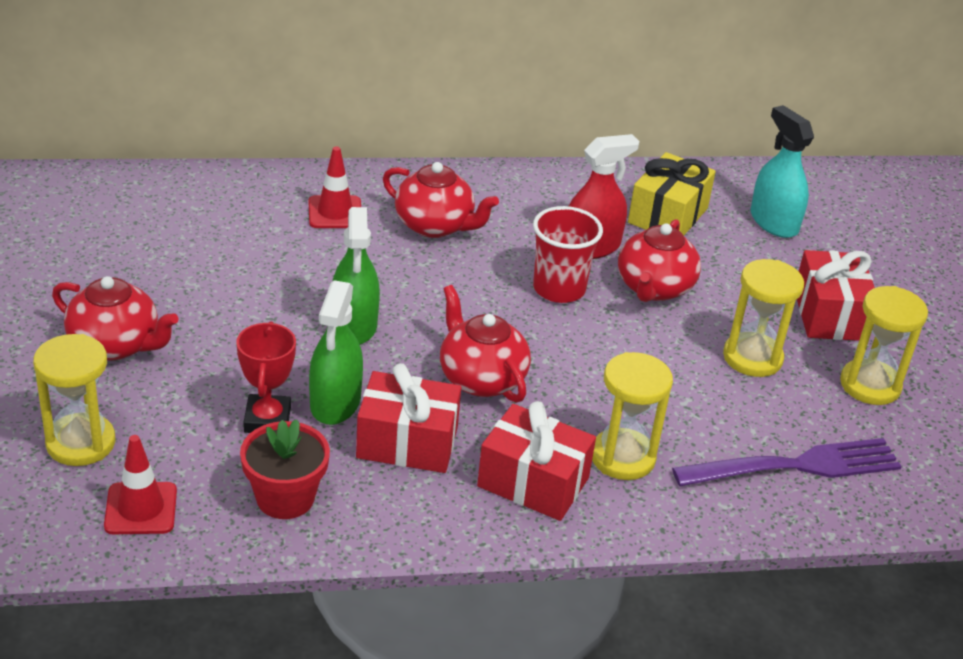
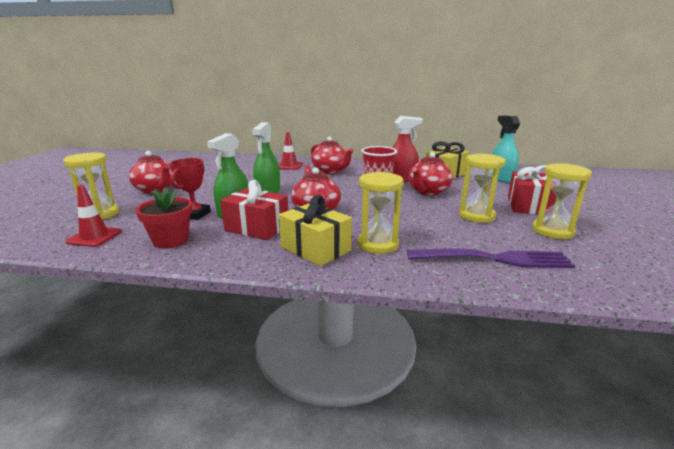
camera: 20 degrees right, 15 degrees down
red gift [477,401,596,521] -> yellow gift [279,195,352,266]

